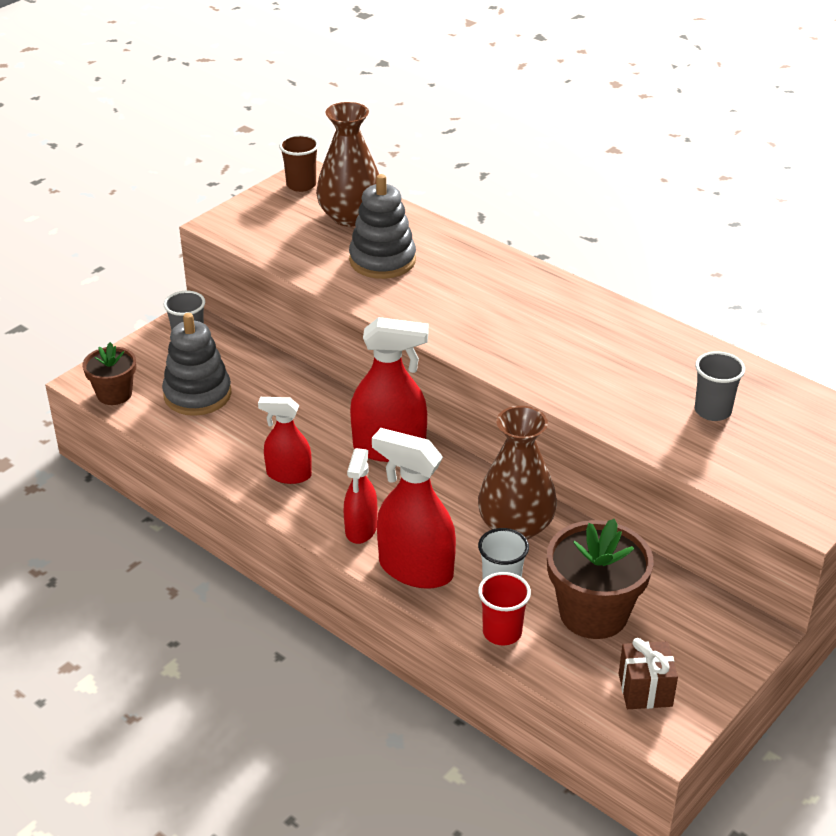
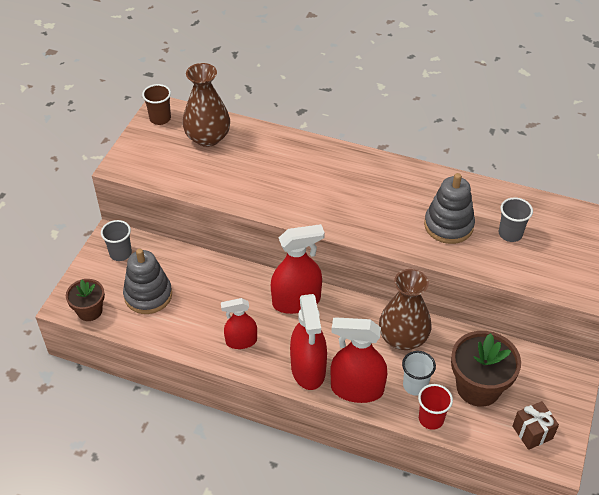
camera: 20 degrees left, 10 degrees up
red spray bottle [344,448,377,544] -> red spray bottle [290,294,327,390], size x1.62
grey stacking toy [349,174,416,279] -> grey stacking toy moved to [424,173,475,244]

